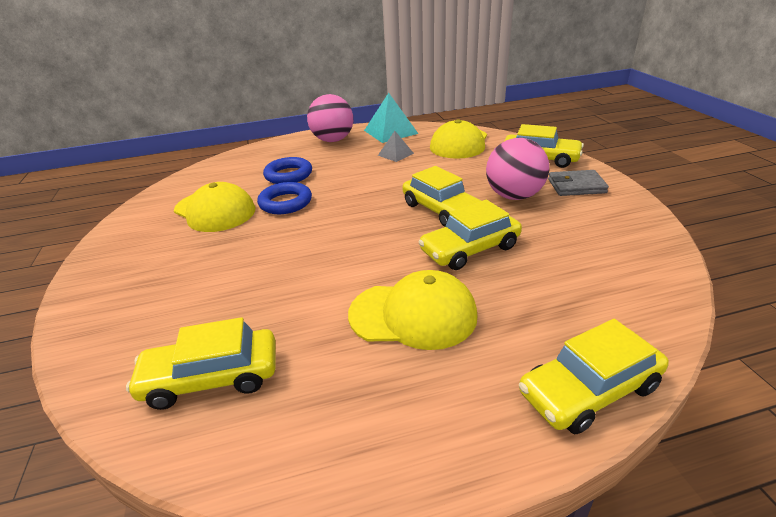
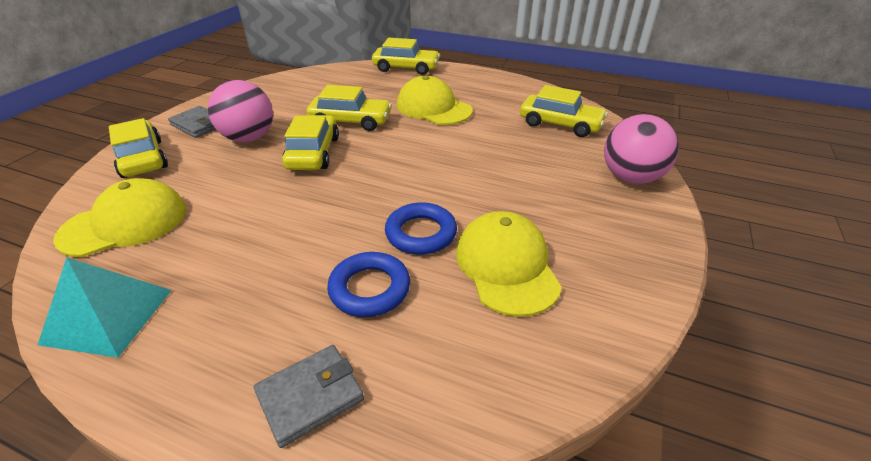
camera: 145 degrees left, 5 degrees up
pink ball [307,94,353,142] -> pink ball moved to [604,114,679,184]
grey pyramid [378,131,414,162] -> none
none -> grey wallet [254,345,364,448]

